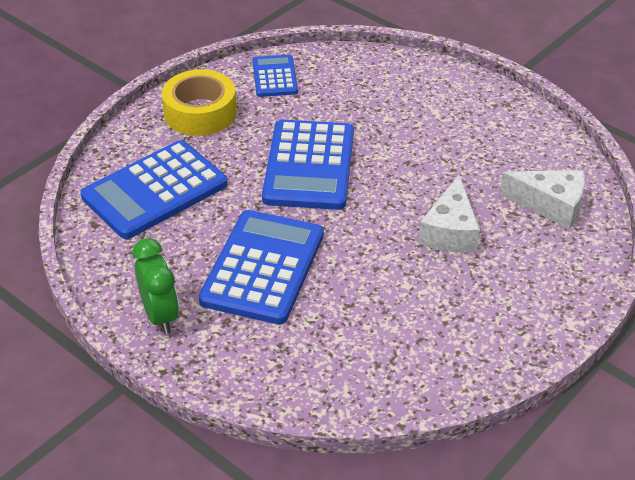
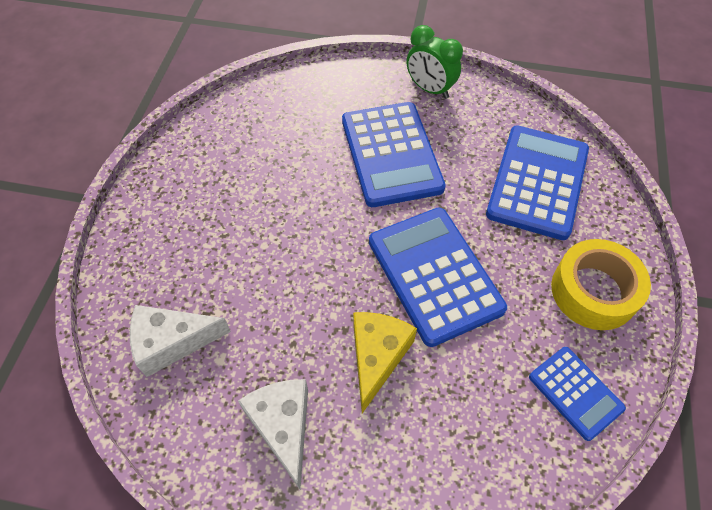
camera: 150 degrees right, 15 degrees up
white cheese [419,175,480,252] -> white cheese moved to [238,379,308,489]
none -> yellow cheese [353,312,417,413]

